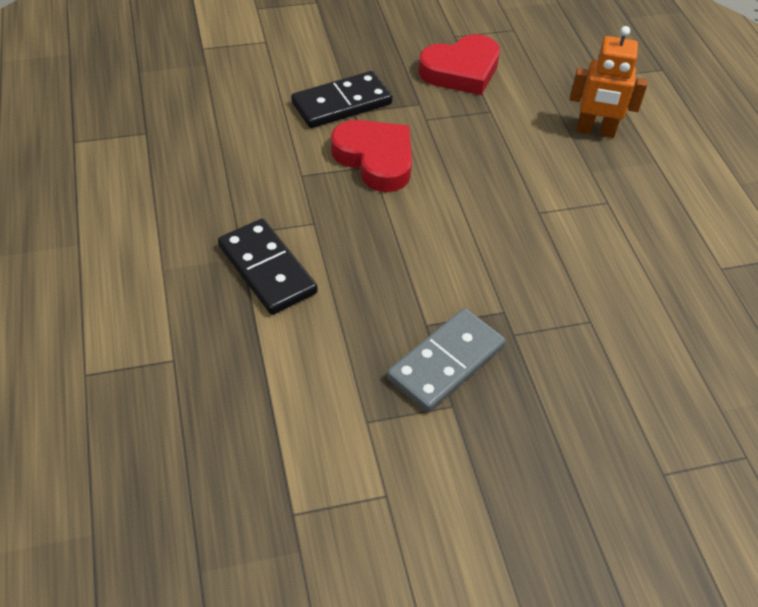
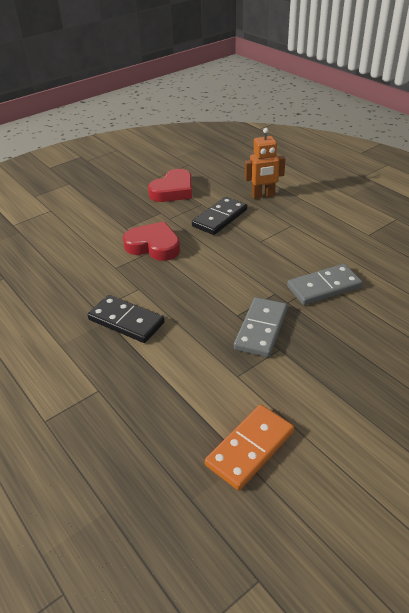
camera: 20 degrees left, 10 degrees down
black domino [291,71,392,128] -> black domino moved to [192,197,247,235]
none -> orange domino [205,405,294,490]
none -> grey domino [287,264,363,305]

